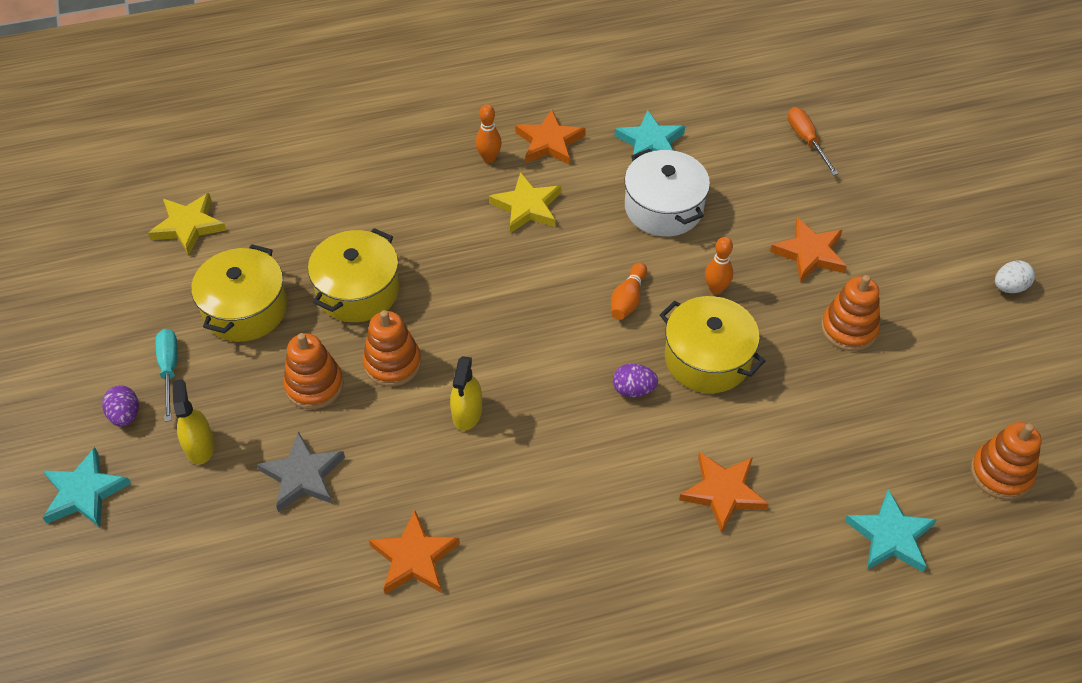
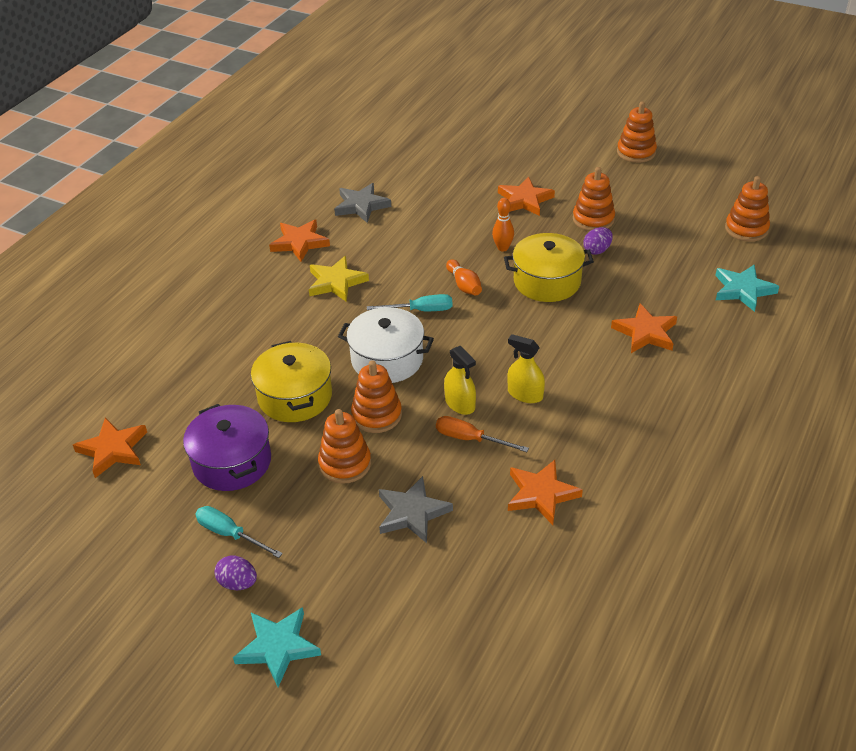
camera: 45 degrees left, 10 degrees down
yellow star [148,193,226,255] -> orange star [73,417,147,478]
yellow spray bottle [173,379,215,465] -> yellow spray bottle moved to [507,334,545,403]
yellow pot [191,244,287,342] -> purple pot [183,404,271,491]
orange bowling pin [476,104,502,163] -> none
purple egg [613,364,658,397] -> purple egg moved to [583,227,613,255]
turquoise star [615,110,685,162] -> grey star [334,183,391,223]
white pot [624,149,710,236] -> white pot moved to [338,307,434,383]
orange screwdriver [788,107,839,176] -> orange screwdriver moved to [436,416,529,452]
white egg [995,260,1035,293] -> orange stacking toy [617,101,657,163]
none -> turquoise screwdriver [367,294,452,311]

